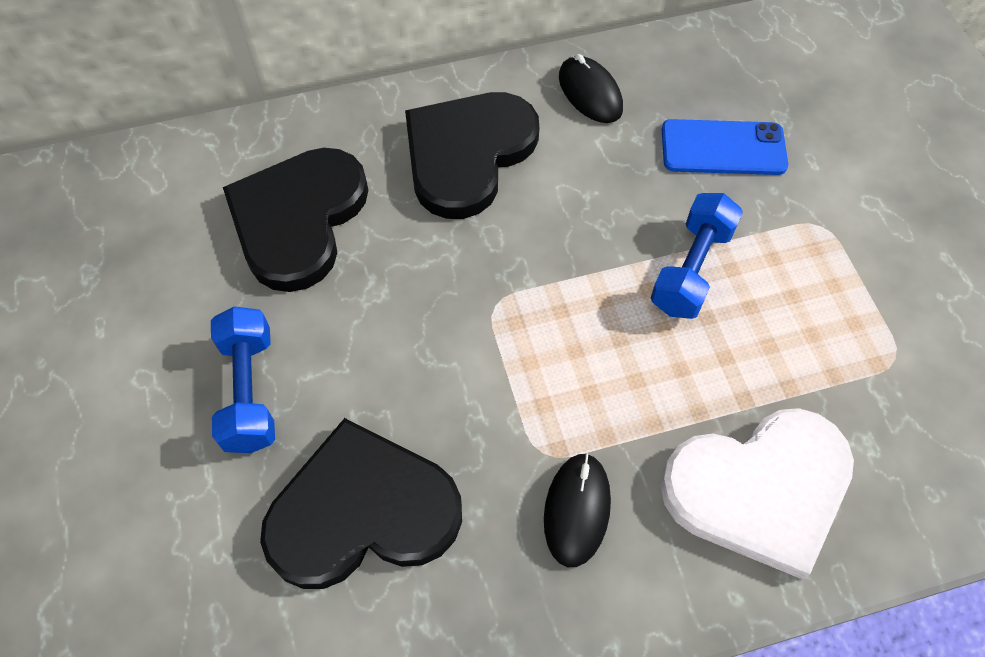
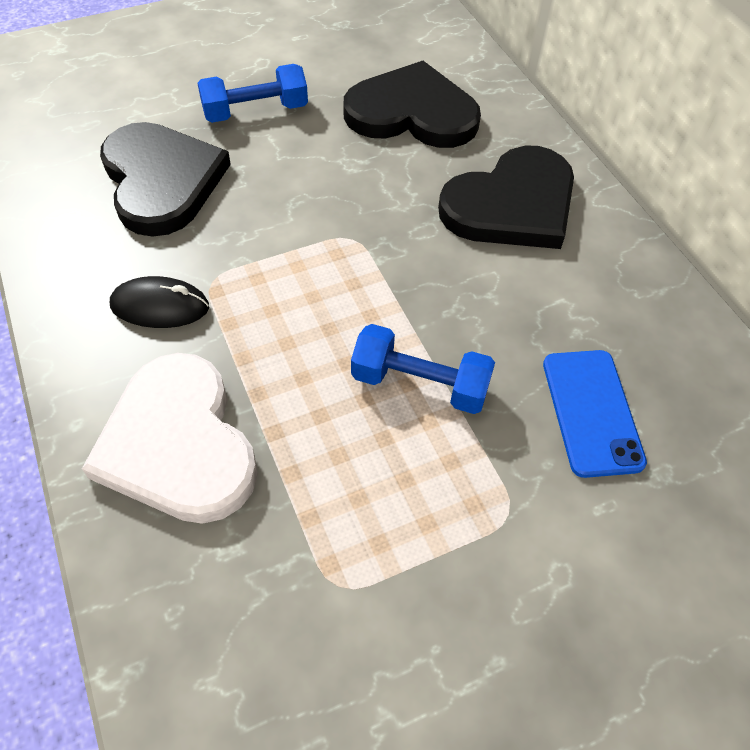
camera: 80 degrees right, 5 degrees down
black heart [405,92,539,219] -> black heart turned 120 degrees clockwise [438,146,574,249]
black mouse [559,54,623,123] -> none

